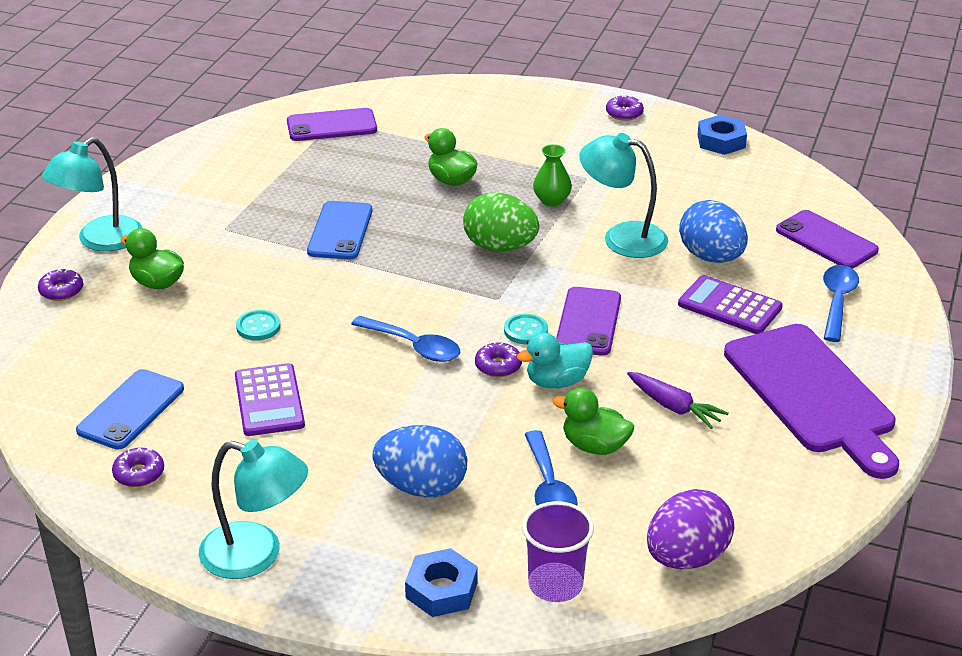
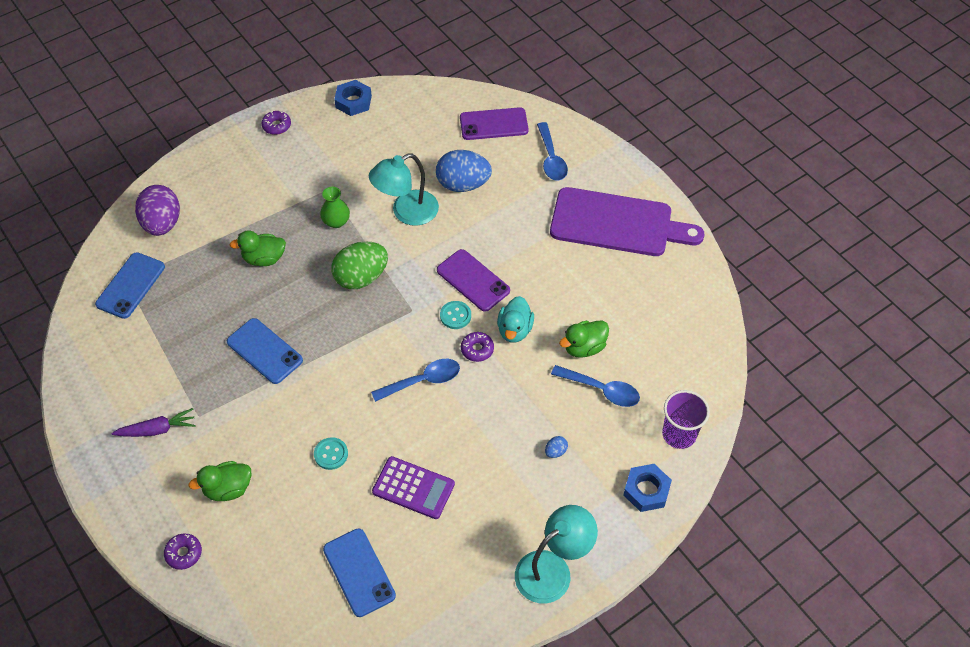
camera: 55 degrees left, 20 degrees up
turquoise lamp [41,137,143,252] -> none
purple donut [112,448,164,487] -> none
purple phone [287,108,377,141] -> blue phone [95,252,165,319]
blue egg [372,425,467,497] -> blue egg [545,436,568,458], size x0.40
purple carrot [627,372,729,429] -> purple carrot moved to [112,408,196,437]
purple egg [647,489,734,569] -> purple egg moved to [135,185,180,236]
purple calculator [678,275,783,334] -> none
blue spoon [823,265,859,342] -> blue spoon turned 150 degrees counterclockwise [537,122,568,181]

